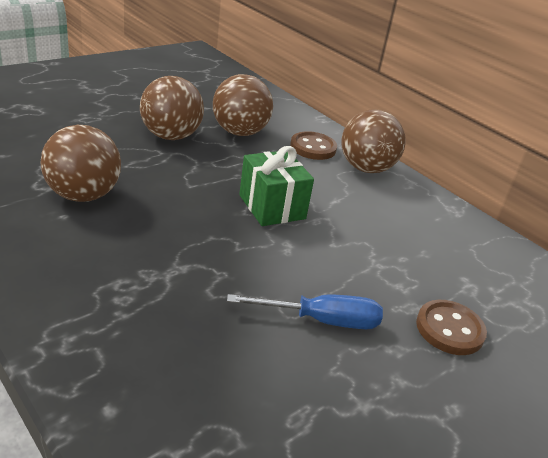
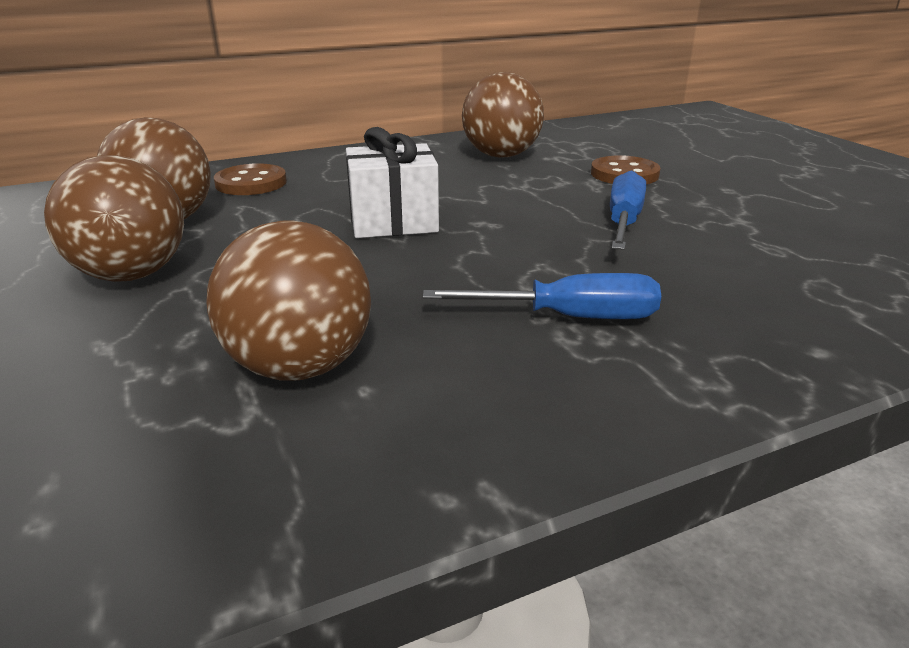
camera: 70 degrees left, 5 degrees down
green gift [239,146,314,226] -> white gift [346,127,439,238]
brown ball [341,109,406,173] -> brown ball moved to [462,72,544,158]
none -> blue screwdriver [423,273,661,319]

